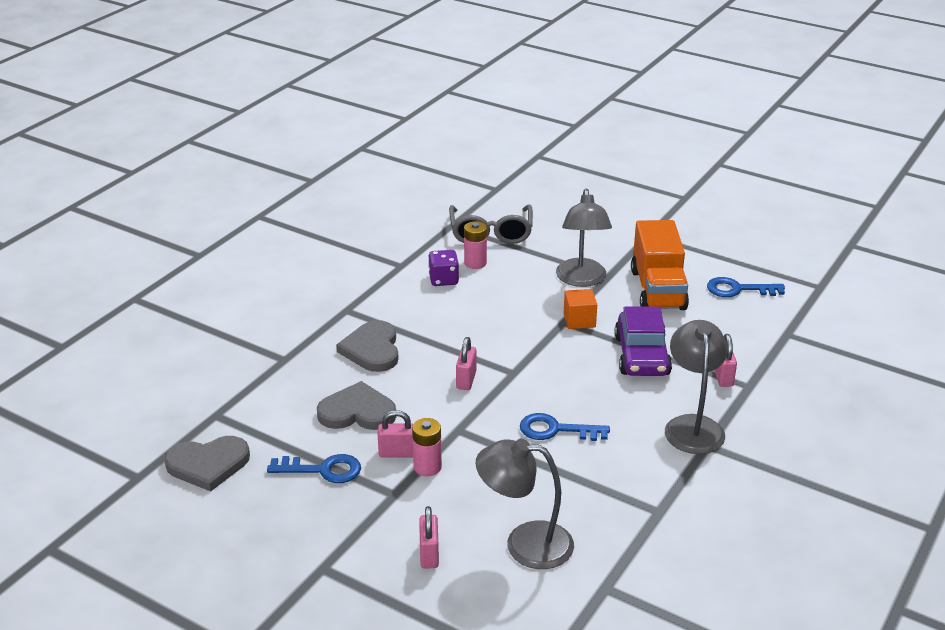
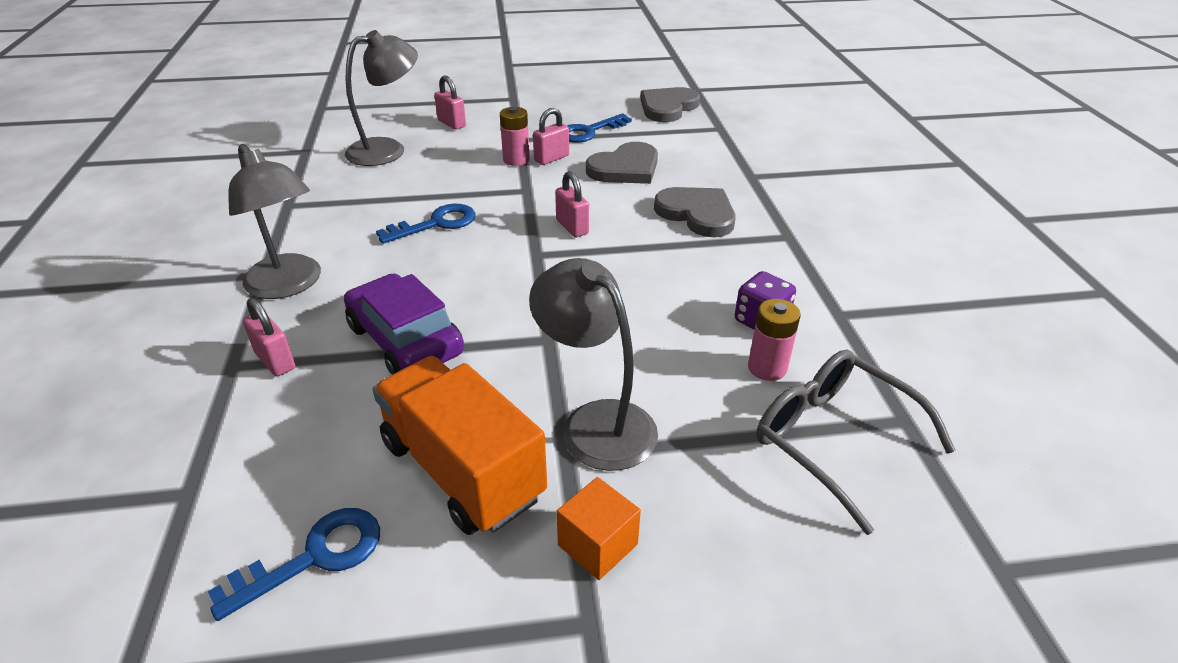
camera: 140 degrees right, 5 degrees up
orange cube [564,289,597,329] -> orange cube moved to [557,477,641,580]

